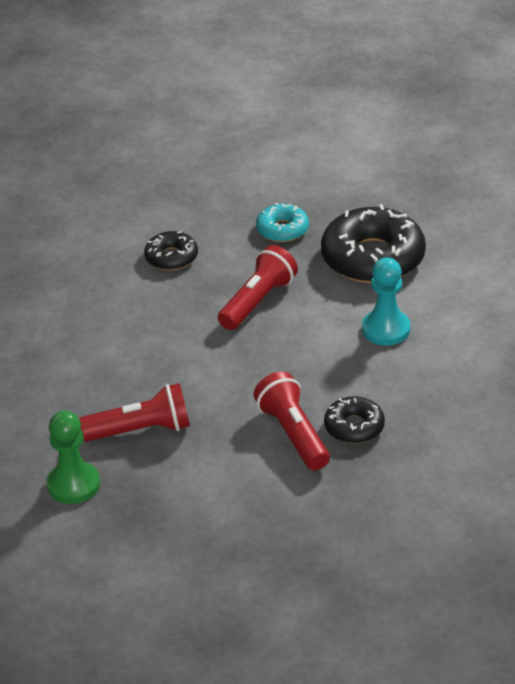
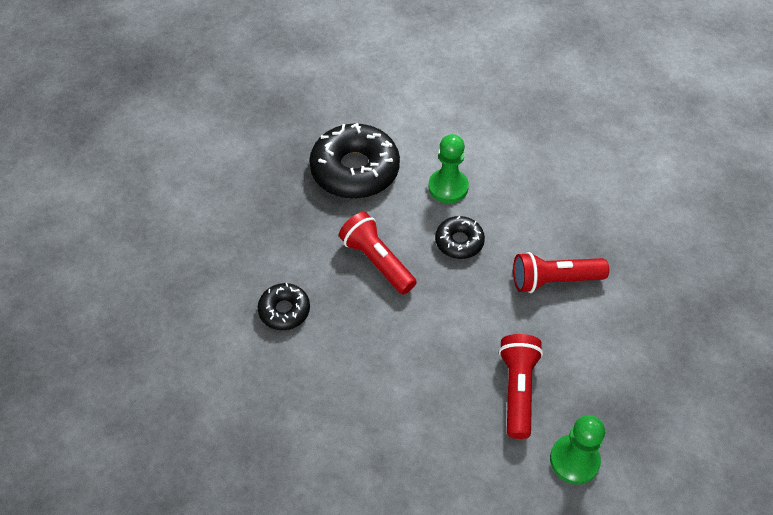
camera: 75 degrees left, 15 degrees up
turquoise donut [256,203,309,242] -> none
black donut [324,396,385,444] -> black donut moved to [435,216,485,259]
turquoise pawn [362,258,410,345] -> green pawn [428,134,469,203]

